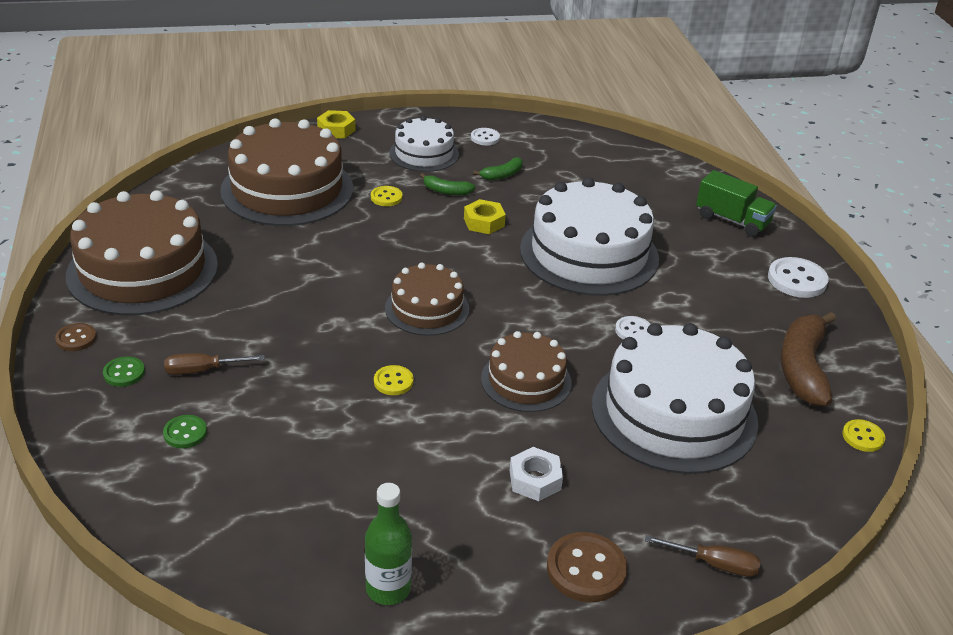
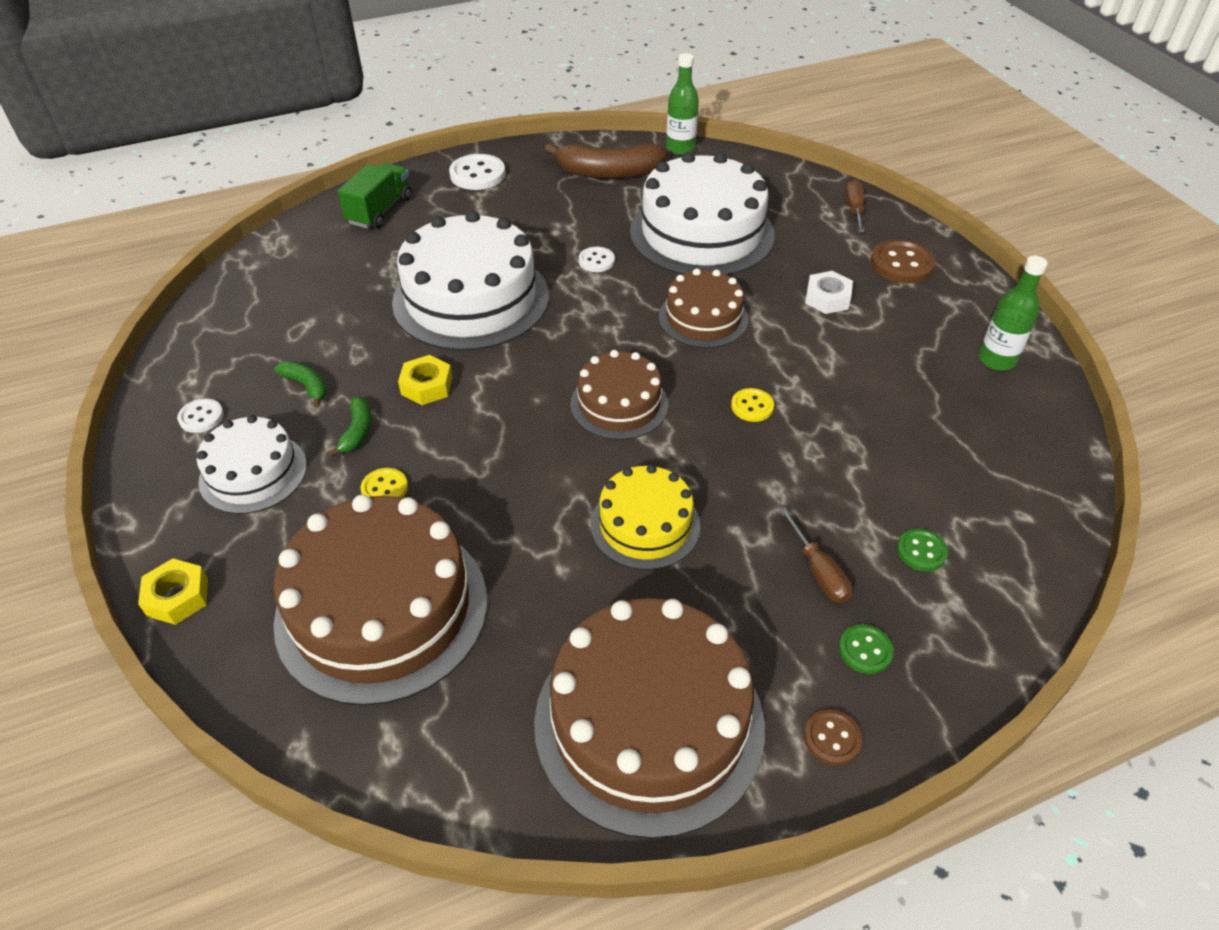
camera: 100 degrees left, 10 degrees up
yellow button [842,419,885,452] -> green bottle [666,53,699,155]
none -> yellow cake [591,464,700,570]

